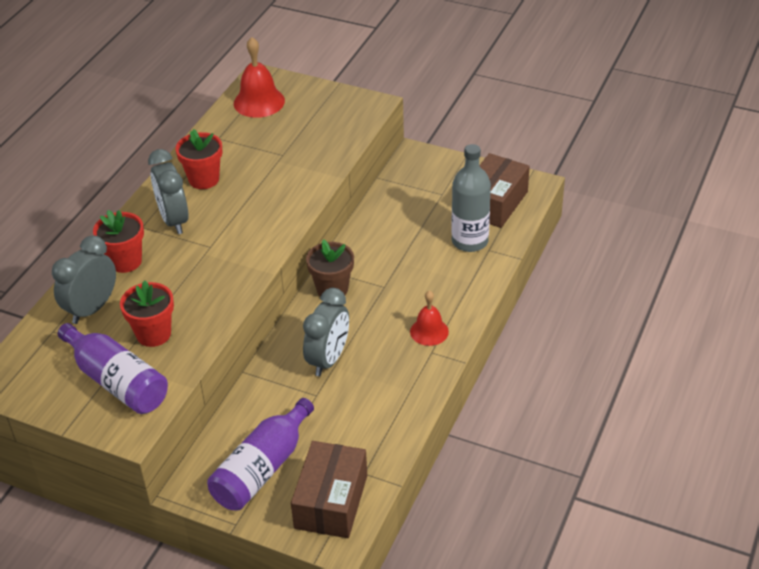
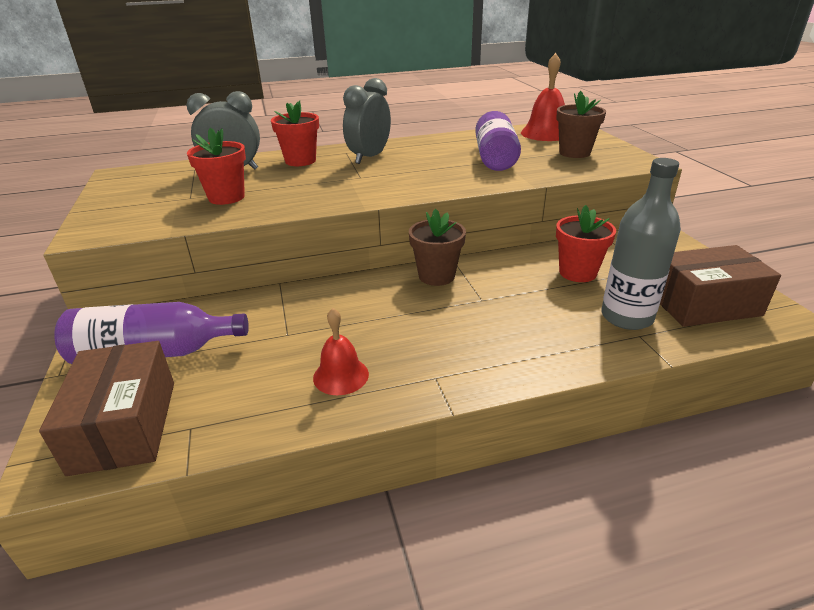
camera: 50 degrees right, 10 degrees down
purple bottle [58,323,168,414] -> purple bottle moved to [475,111,521,171]
red flower pot [176,129,223,189] -> red flower pot moved to [556,205,616,282]
brown box [291,441,367,538] -> brown box turned 75 degrees counterclockwise [39,341,174,476]
grey clock [303,288,349,376] -> none
red bell [410,291,449,346] -> red bell moved to [313,308,369,395]
none -> brown flower pot [556,91,606,158]

